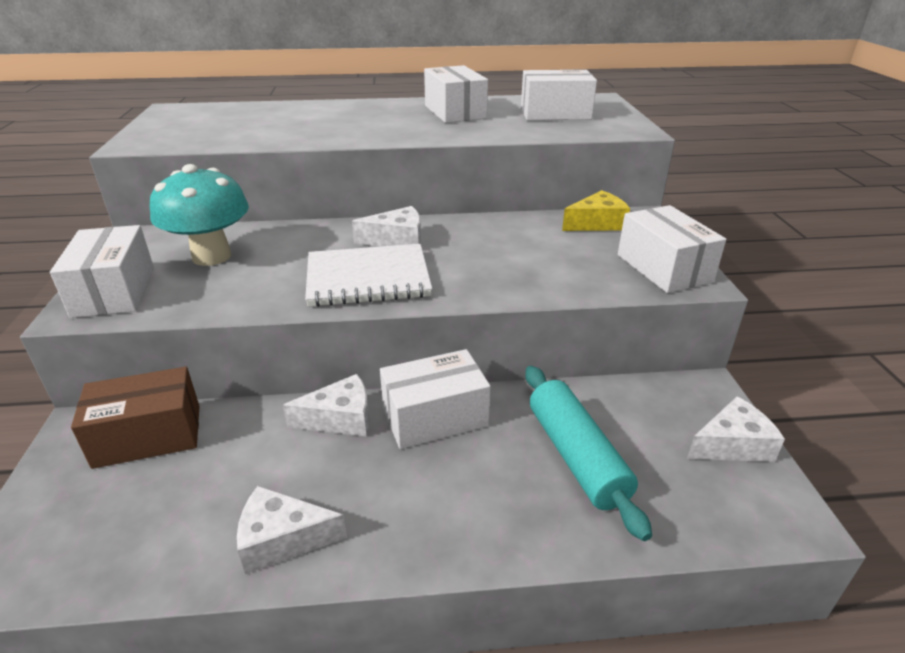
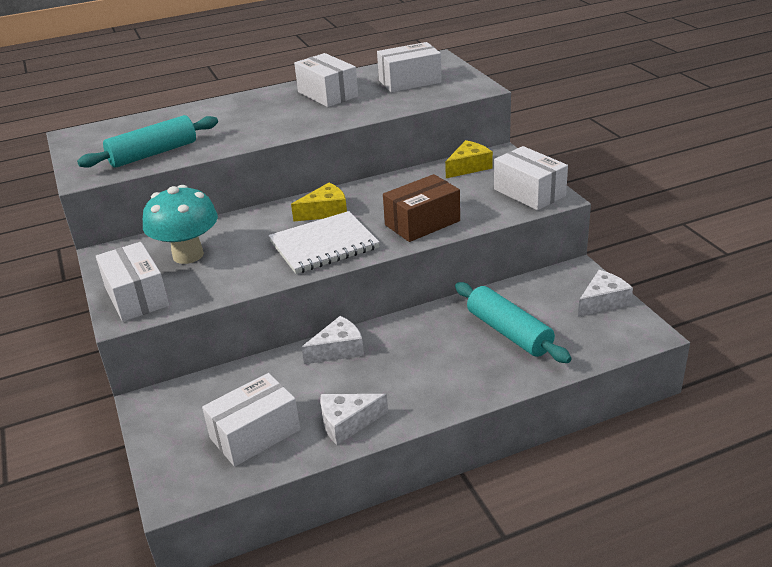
camera: 15 degrees left, 0 degrees up
brown box [71,367,200,469] -> brown box moved to [383,174,460,242]
white cheese [352,206,421,247] -> yellow cheese [291,183,347,222]
white box [380,349,490,449] -> white box moved to [202,373,300,467]
none -> turquoise rolling pin [77,115,218,168]

